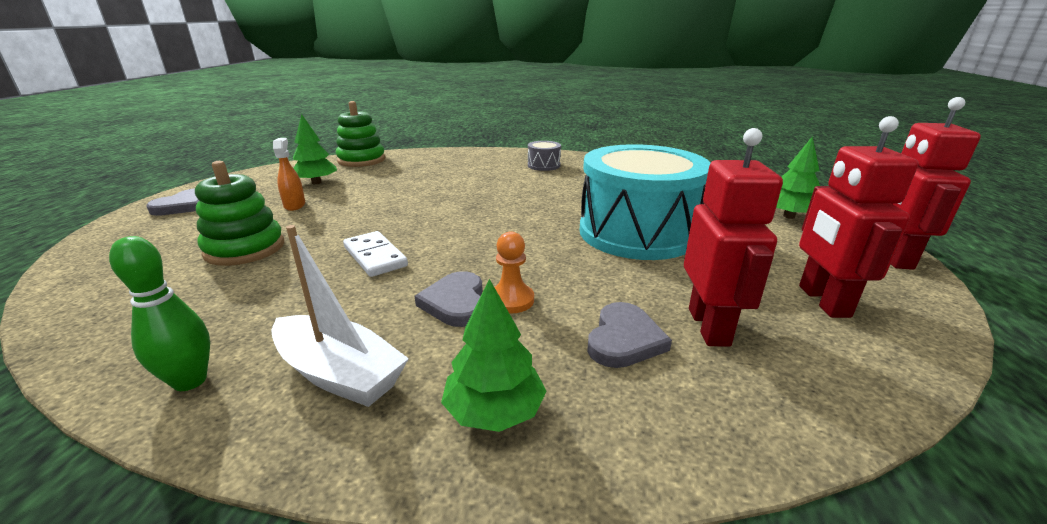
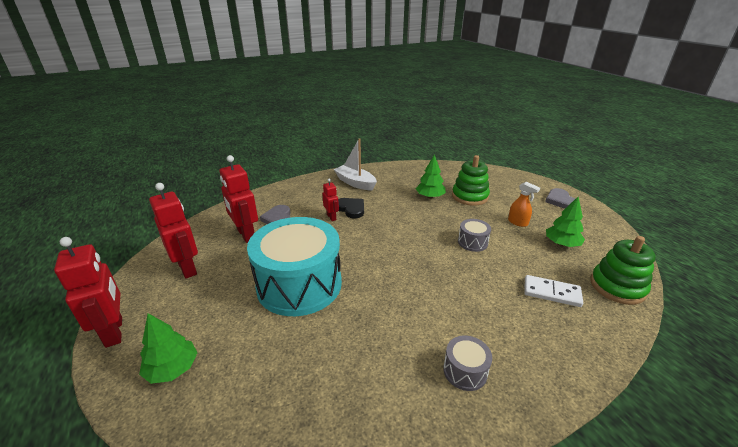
camera: 145 degrees right, 5 degrees up
green bowling pin [109,236,210,391] -> none
white boat [271,225,409,407] -> white boat turned 45 degrees clockwise [334,138,377,191]
white domino [343,231,408,277] -> white domino moved to [524,275,583,307]
grey heart [415,271,483,327] -> black heart [338,198,364,219]
green tree [441,279,547,432] -> green tree moved to [416,154,446,198]
orange pawn [494,231,534,313] -> red robot [322,178,339,221]
none -> grey drum [458,219,491,252]

